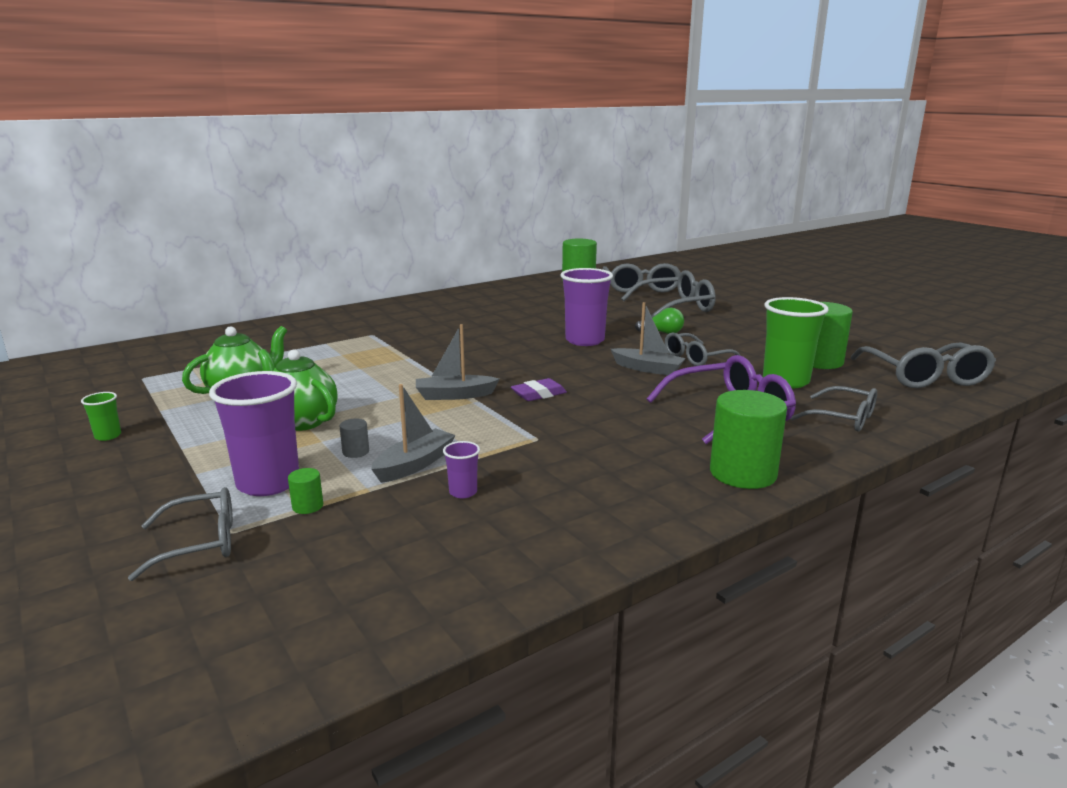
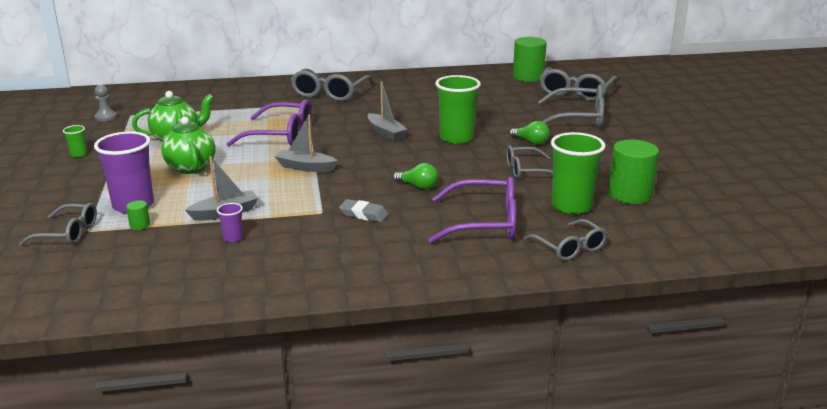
camera: 25 degrees right, 5 degrees up
grey cylinder [339,419,369,458] -> none
purple eraser [511,378,567,401] -> none
purple cup [561,268,613,346] -> green cup [435,75,481,144]
grey boat [611,302,686,375] -> grey boat moved to [368,82,408,141]
green cylinder [710,390,787,489] -> none
grey glasses [850,343,996,388] -> grey glasses moved to [291,68,373,101]
none -> grey pawn [95,85,117,122]
none -> purple glasses [227,99,312,146]
none -> grey eraser [339,199,388,222]
none -> green light bulb [393,163,438,190]

